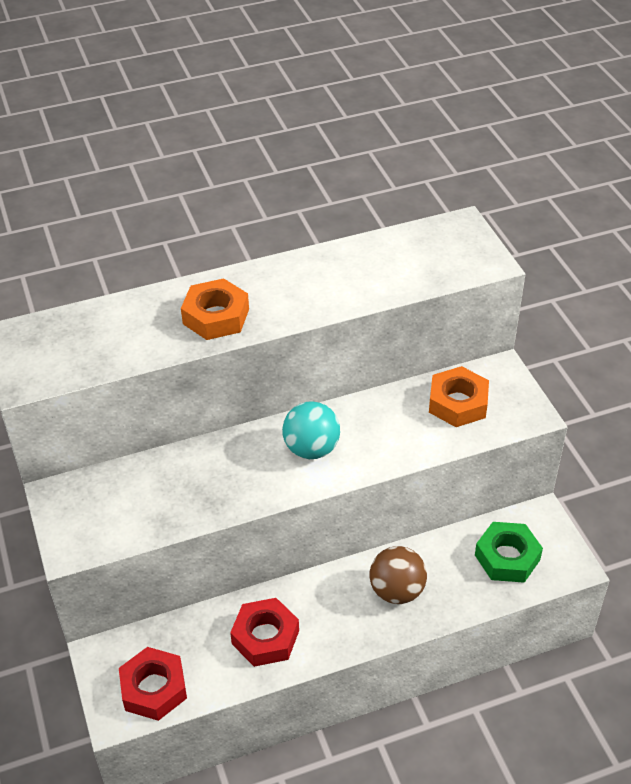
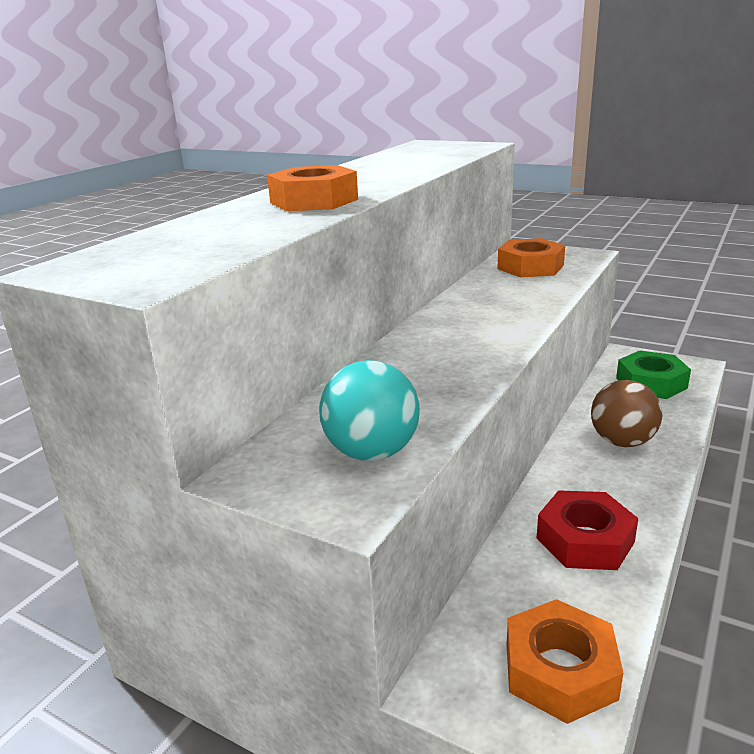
camera: 40 degrees left, 20 degrees down
red nut [119,647,187,721] -> orange nut [507,599,623,724]
turquoise ball [282,401,340,459] -> turquoise ball moved to [319,360,420,461]

